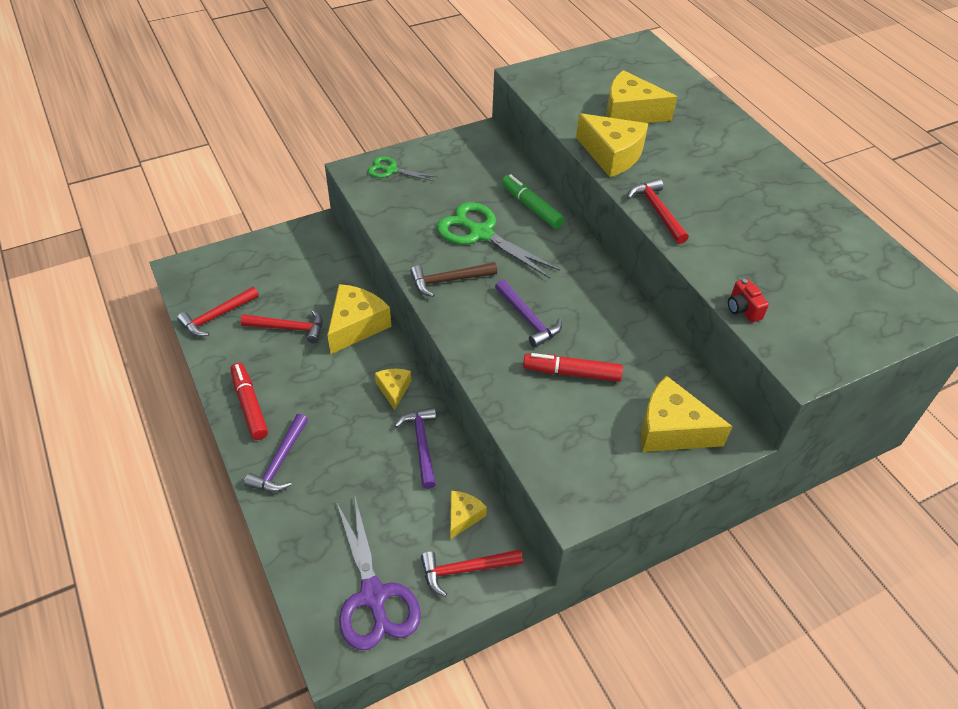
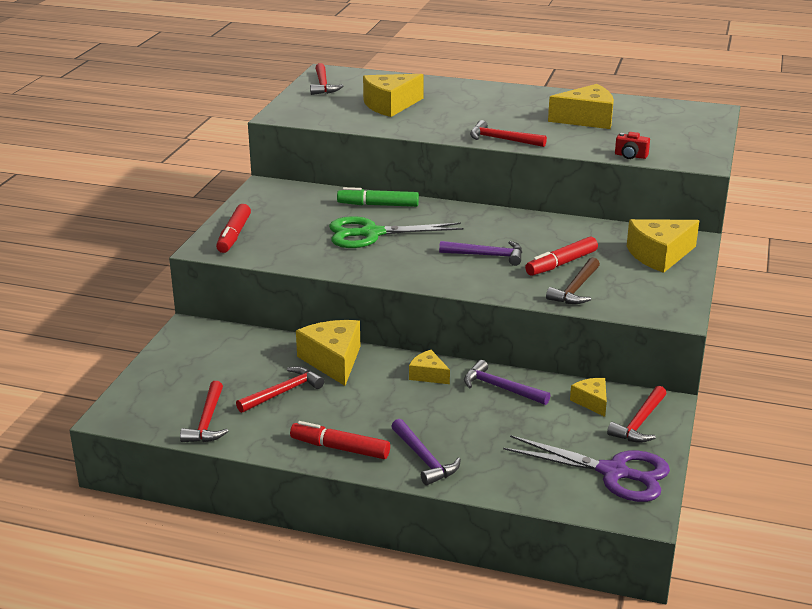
camera: 45 degrees left, 20 degrees down
green scissors [368,156,437,182] -> red marker [216,204,251,253]
brown hammer [410,262,497,297] -> brown hammer moved to [546,257,600,304]
yellow cheese [576,113,648,177] -> yellow cheese moved to [548,84,614,129]
none -> red hammer [310,63,343,95]

